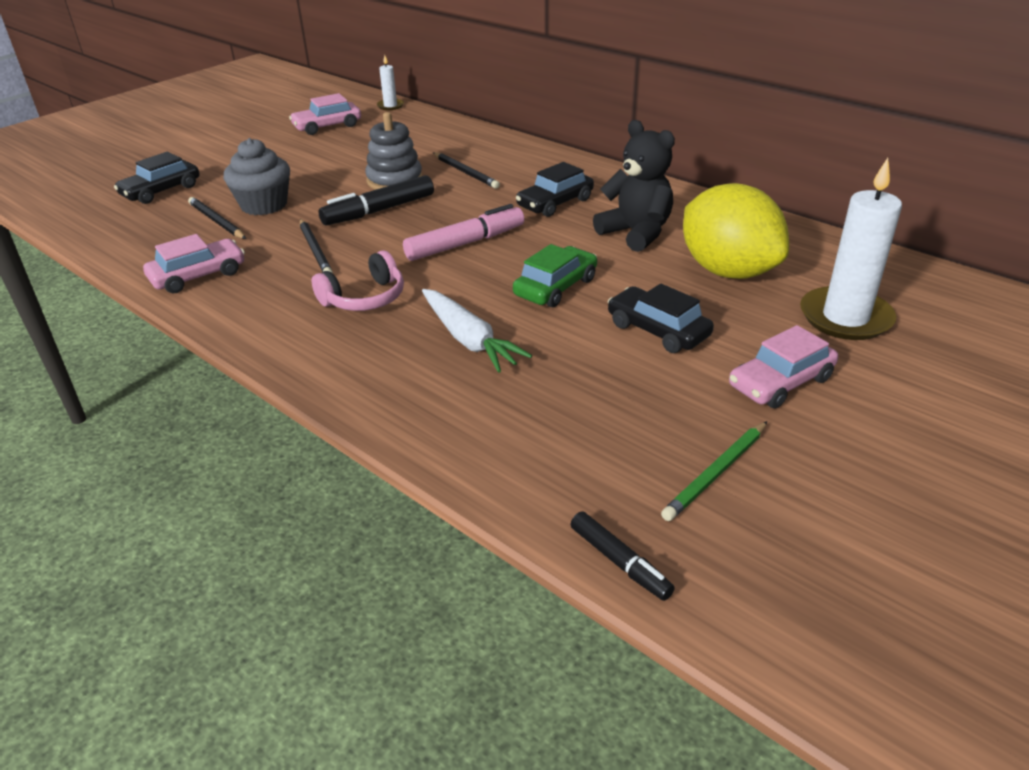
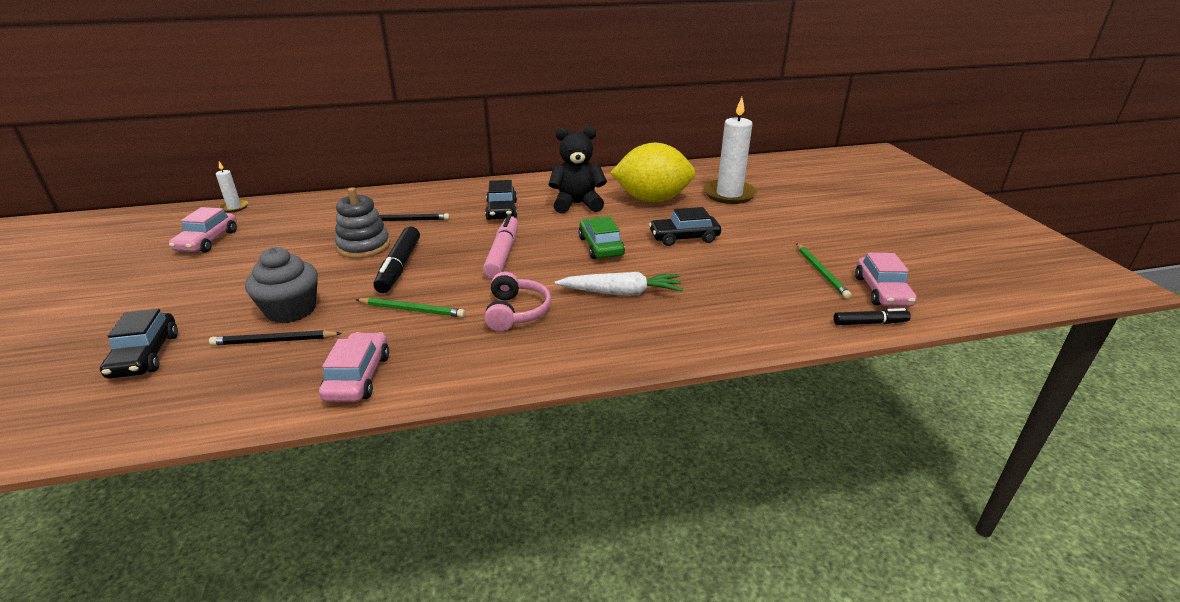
camera: 55 degrees left, 5 degrees down
black pencil [300,219,333,273] -> green pencil [355,298,465,318]
pink car [729,325,838,409] -> pink car moved to [855,253,917,307]

